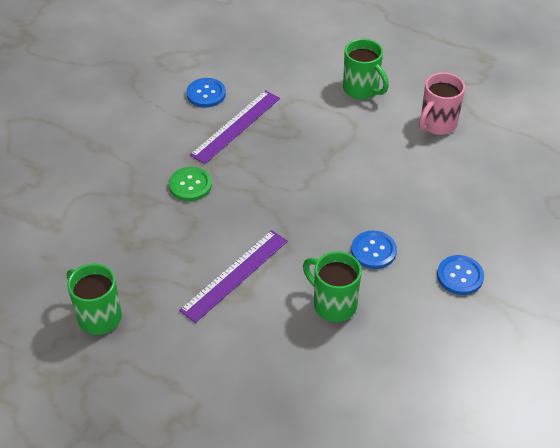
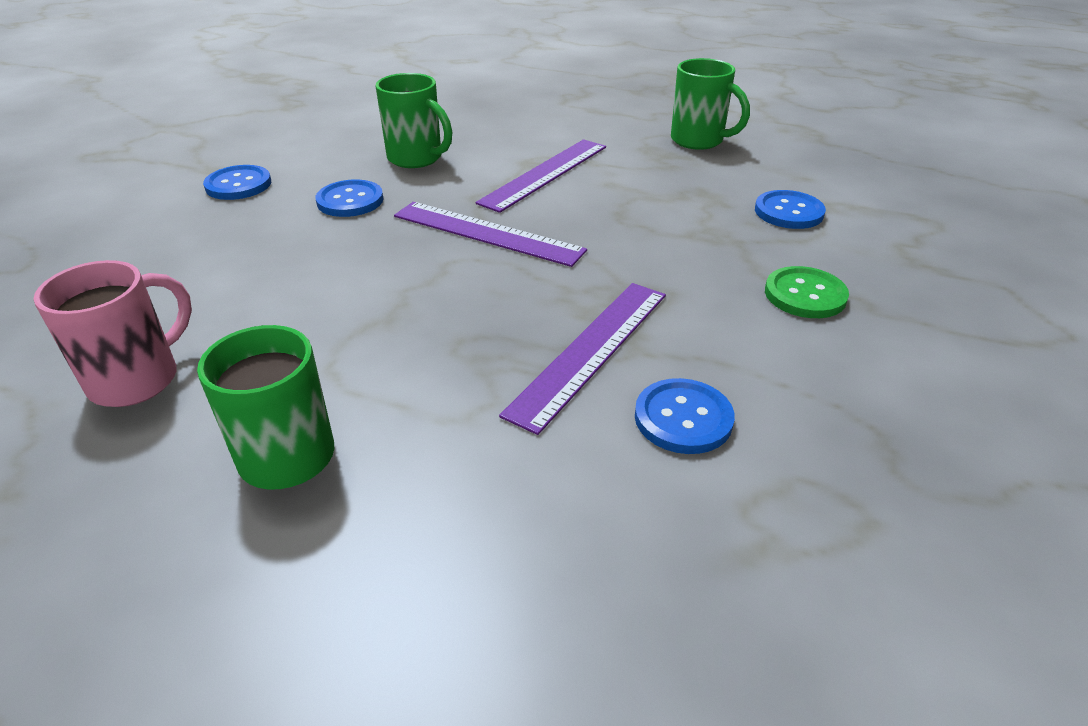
camera: 175 degrees right, 10 degrees down
green button [169,167,212,201] -> green button moved to [765,266,849,318]
none -> purple ruler [394,202,587,267]
none -> blue button [755,190,826,229]

